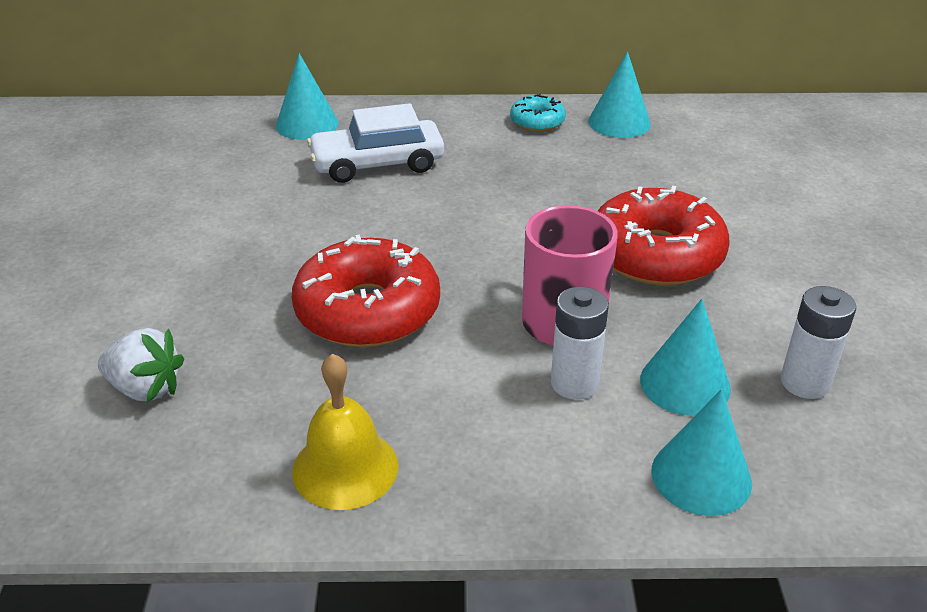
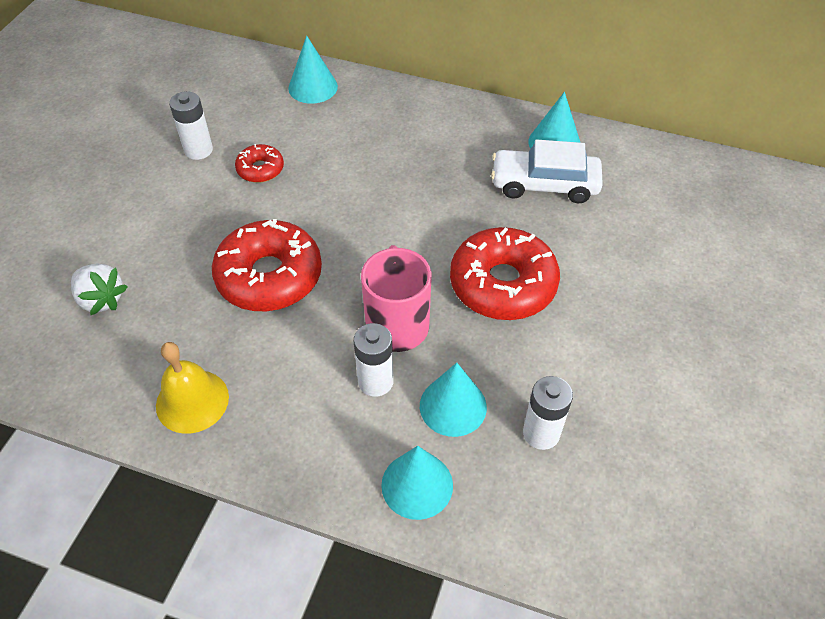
camera: 20 degrees right, 15 degrees up
white car [307,103,444,183] -> white car moved to [491,139,603,203]
turquoise donut [510,94,566,132] -> none
none -> white battery [169,91,213,160]
none -> red donut [235,144,284,183]

